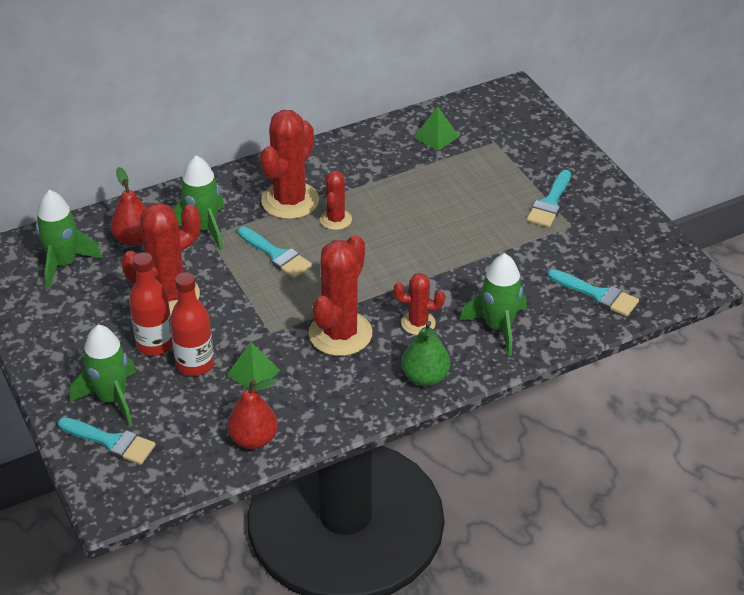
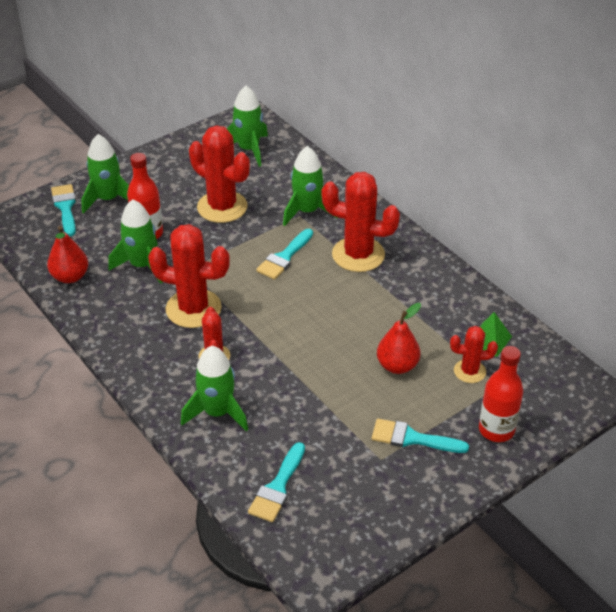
camera: 80 degrees right, 0 degrees up
turquoise brush [58,417,156,465] -> turquoise brush turned 150 degrees clockwise [51,184,76,236]
red pear [110,167,147,246] -> red pear moved to [377,303,421,374]
red bottle [129,253,173,356] -> red bottle moved to [479,346,523,442]
green pyramid [226,342,280,391] -> green rocket [109,199,163,284]
red cactus [320,171,352,230] -> red cactus moved to [450,326,498,383]
green pear [402,321,450,386] -> none

